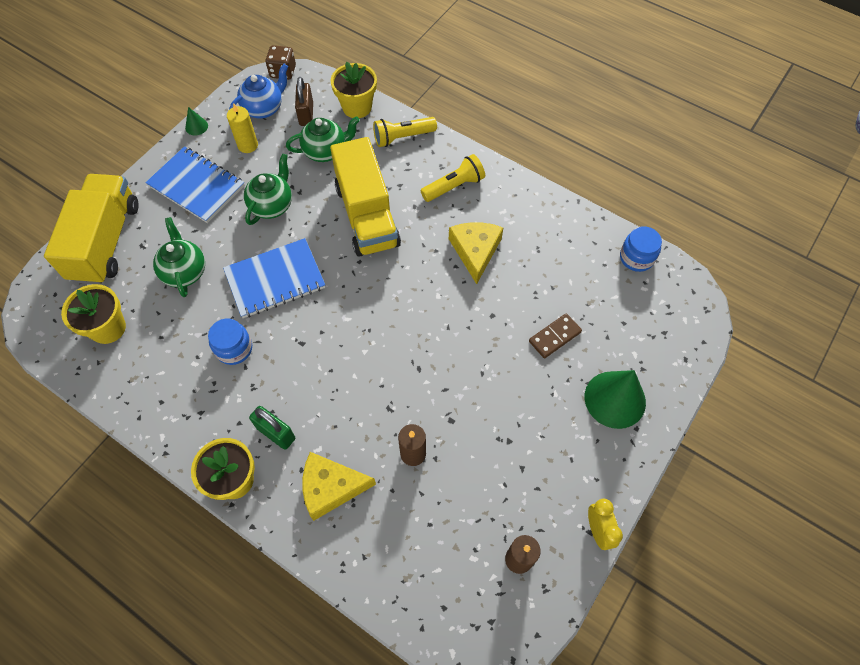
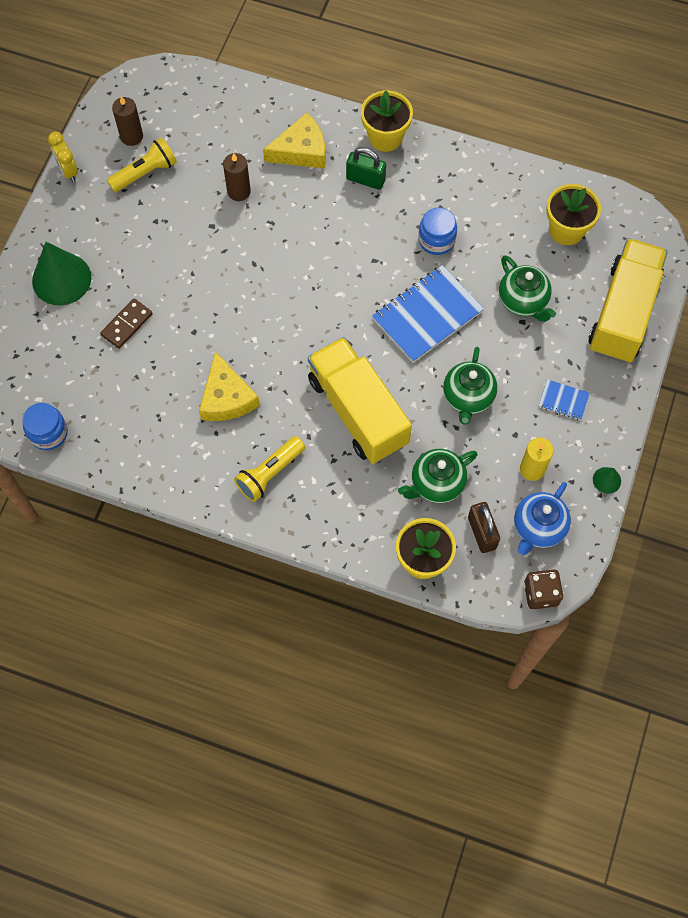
camera: 165 degrees right, 5 degrees up
yellow truck [44,174,139,285] -> yellow truck turned 150 degrees counterclockwise [588,238,668,363]
blue notebook [145,146,245,223] -> blue notebook [539,379,590,420], size x0.47
yellow flashlight [373,117,437,147] -> yellow flashlight moved to [107,137,177,192]

